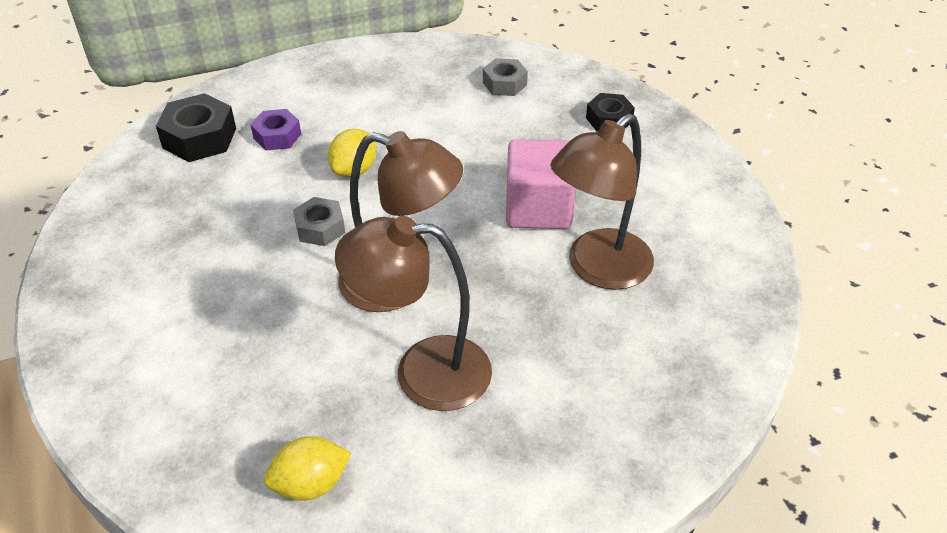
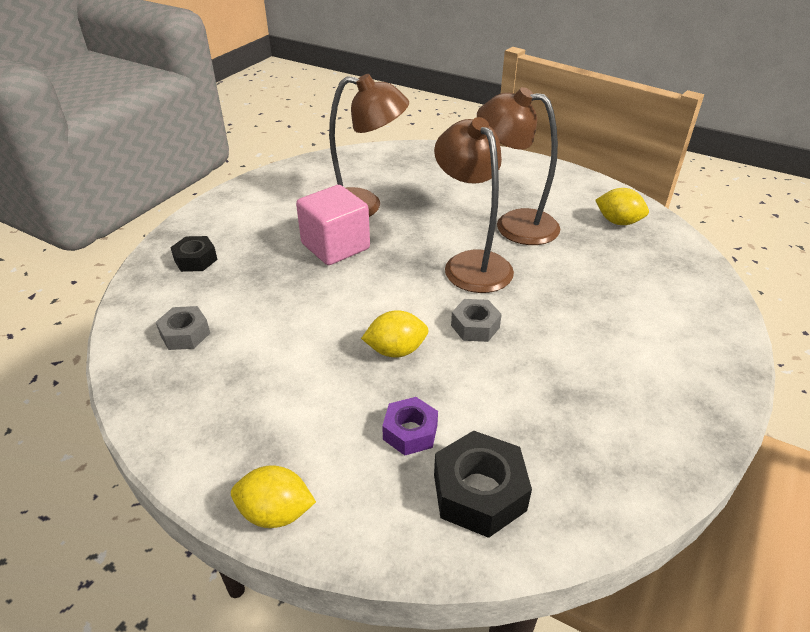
camera: 130 degrees left, 5 degrees down
brown lamp [335,216,492,411] -> brown lamp turned 150 degrees clockwise [477,87,560,245]
none -> yellow lemon [231,465,316,528]

